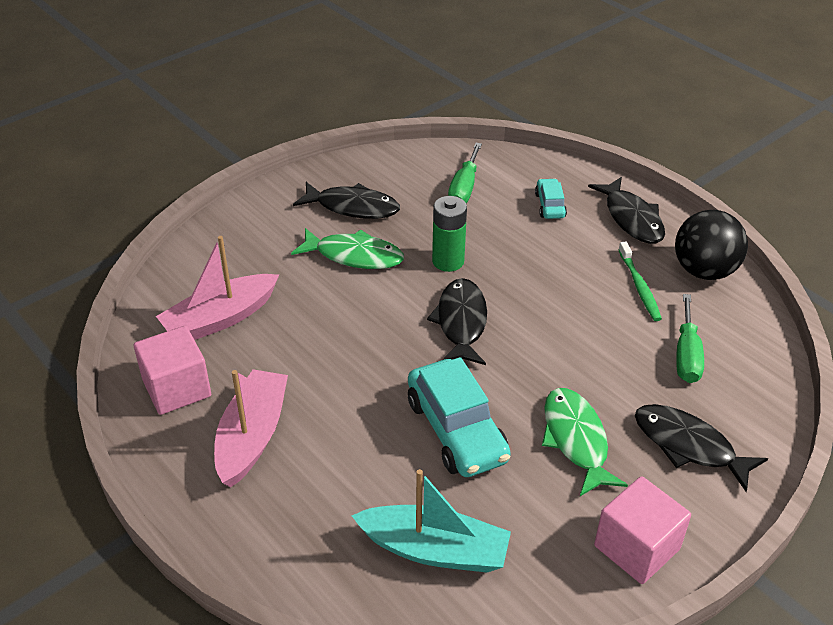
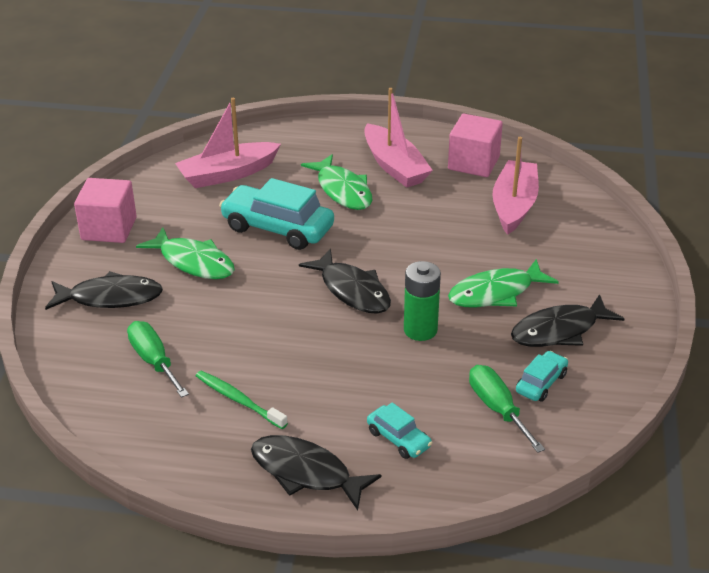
camera: 140 degrees right, 5 degrees down
turquoise boat [351,469,511,573] -> pink boat [175,98,281,188]
black ball [675,210,748,280] -> none
none -> green fish [301,154,372,210]
none -> turquoise car [516,351,568,402]

